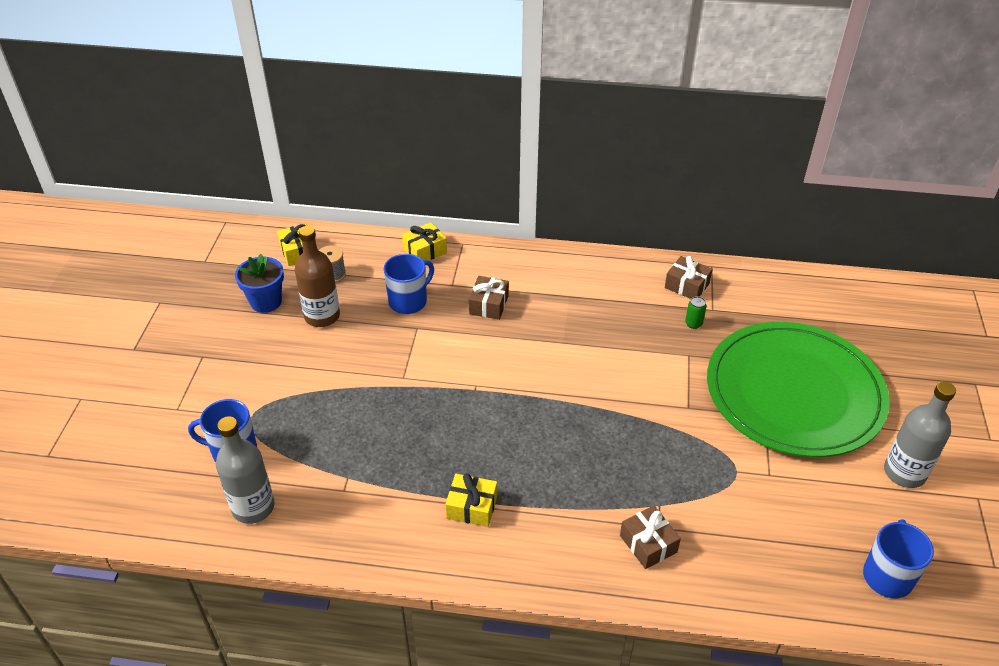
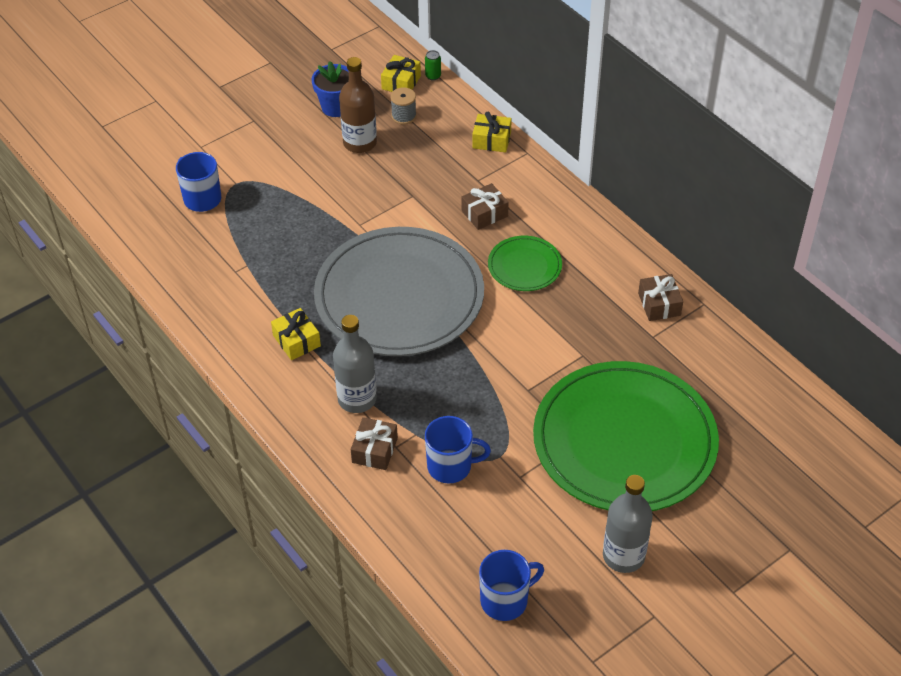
camera: 45 degrees right, 5 degrees up
grey bottle [216,416,275,524] -> grey bottle moved to [333,315,377,413]
blue mug [384,254,434,314] -> blue mug moved to [425,416,491,483]
green can [685,296,707,329] -> green can moved to [425,50,441,81]
none -> grey plate [314,227,484,356]
none -> green plate [488,236,562,291]

